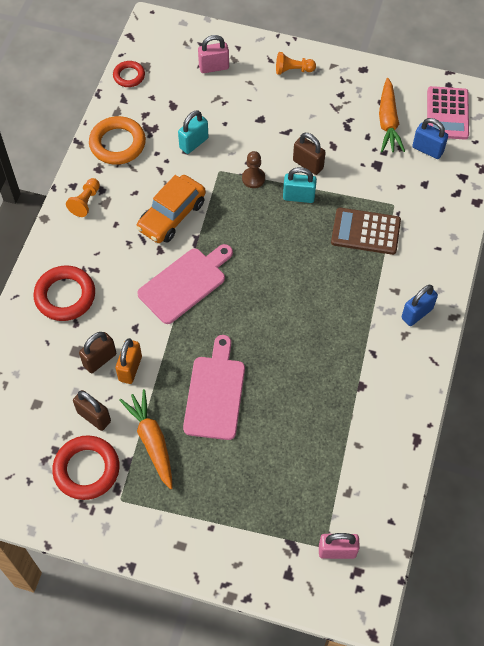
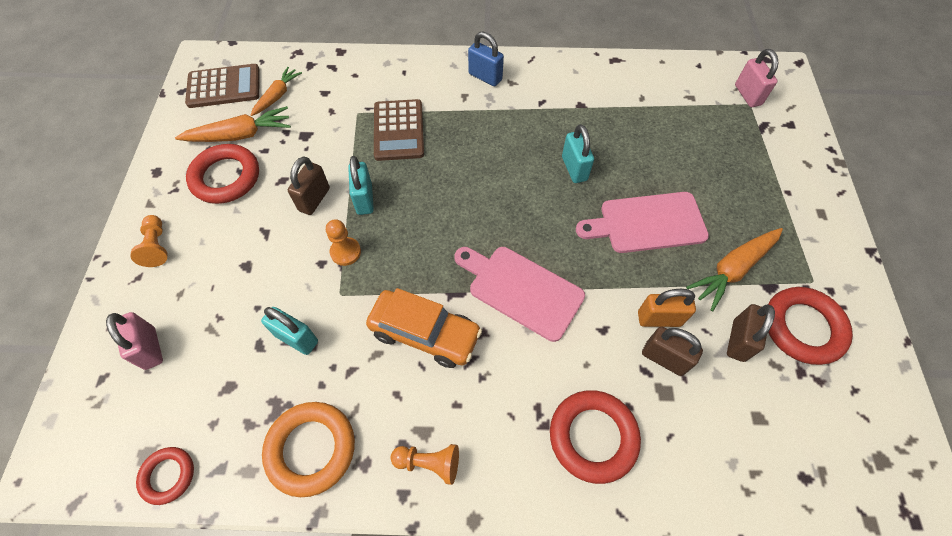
camera: 105 degrees left, 0 degrees up
brown pawn [242,151,265,188] -> orange pawn [326,219,361,266]
blue padlock [412,118,448,159] -> orange carrot [251,67,302,116]
pink calculator [427,86,469,140] -> brown calculator [185,64,260,108]
none -> red ring [186,144,259,204]
none -> turquoise padlock [562,124,594,183]

